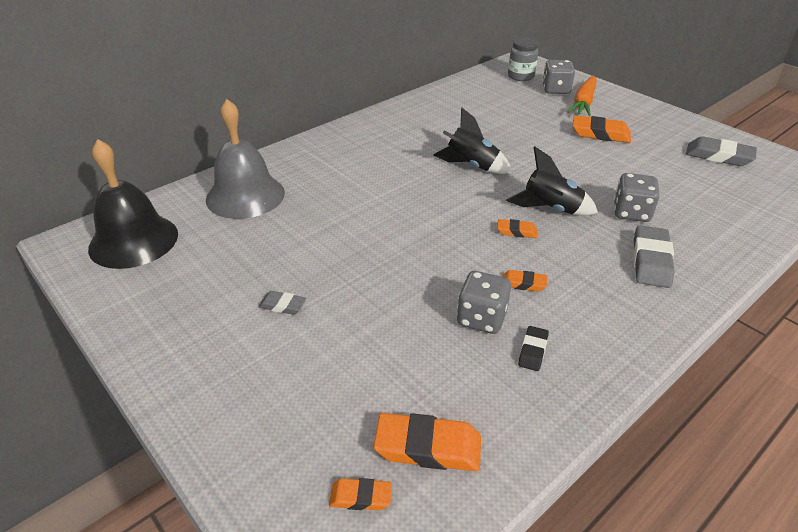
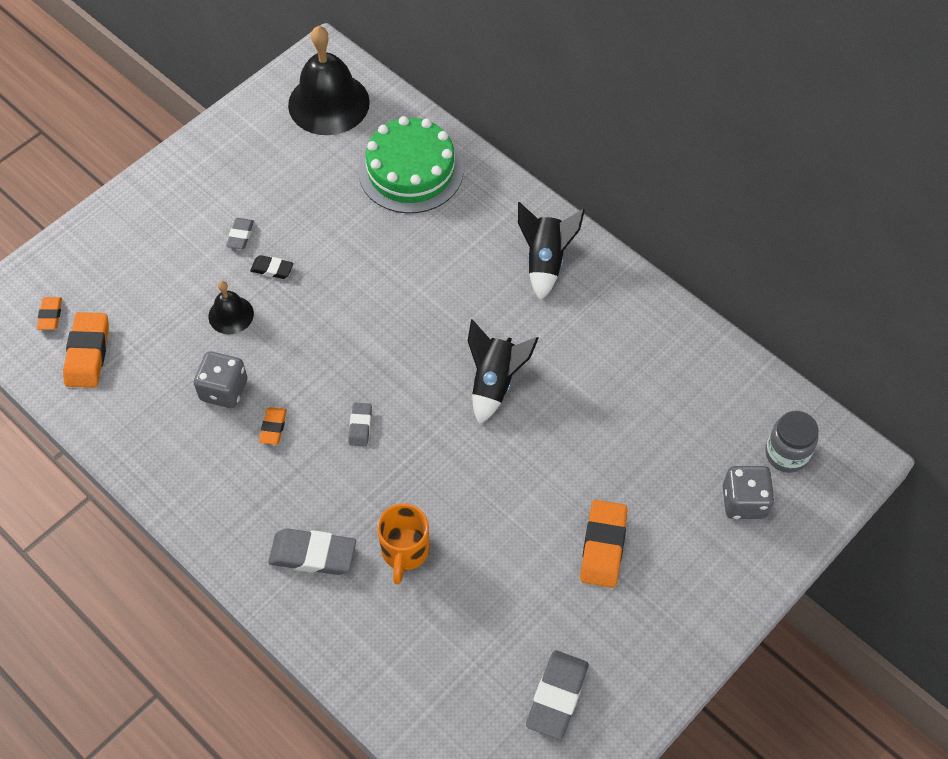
camera: 85 degrees right, 20 degrees up
grey bell [206,99,285,219] -> green cake [358,116,464,214]
orange eraser [498,219,537,238] -> grey eraser [349,403,372,446]
black rocket [506,147,598,216] -> black rocket moved to [518,202,585,301]
black eraser [518,326,549,371] -> black eraser moved to [250,255,293,279]
orange carrot [568,75,597,116] -> none
grey dice [614,173,660,222] -> orange mug [377,503,429,584]
none -> black bell [209,281,254,334]

